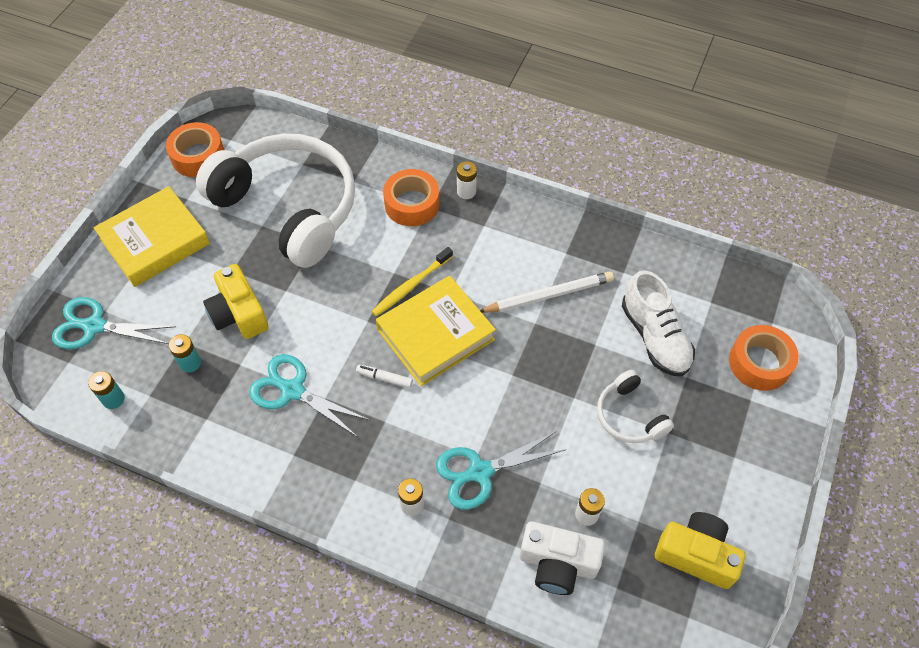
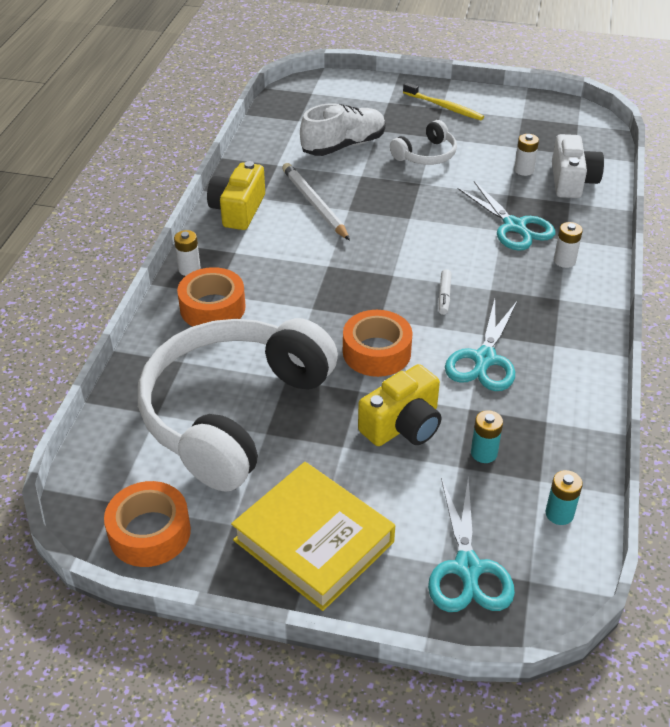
camera: 100 degrees left, 15 degrees down
yellow toothbrush [372,247,453,316] -> yellow toothbrush moved to [403,82,484,120]
yellow book [376,276,496,386] -> none
yellow camera [655,512,746,589] -> yellow camera moved to [207,161,265,230]
orange tape [729,325,799,391] -> orange tape moved to [343,310,413,377]

